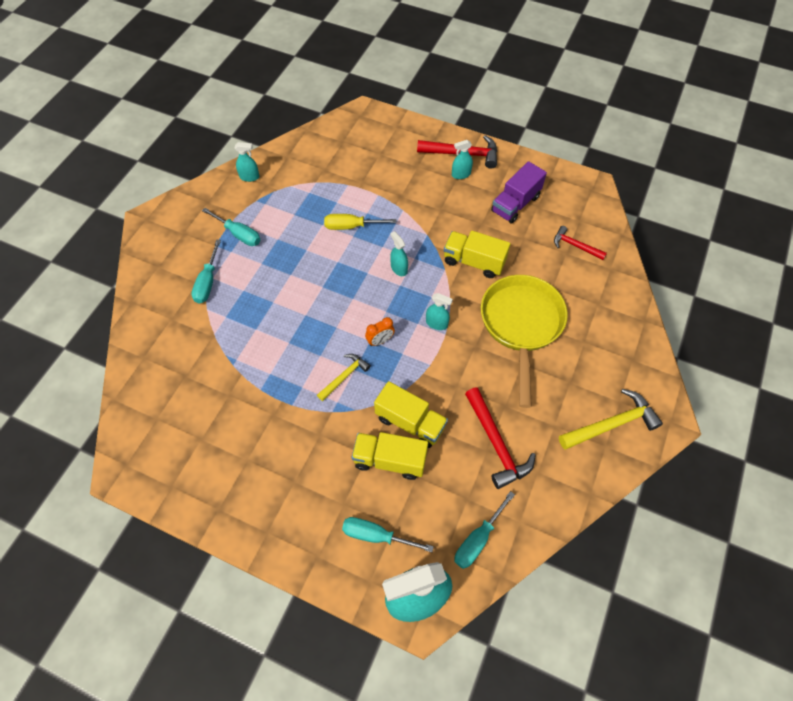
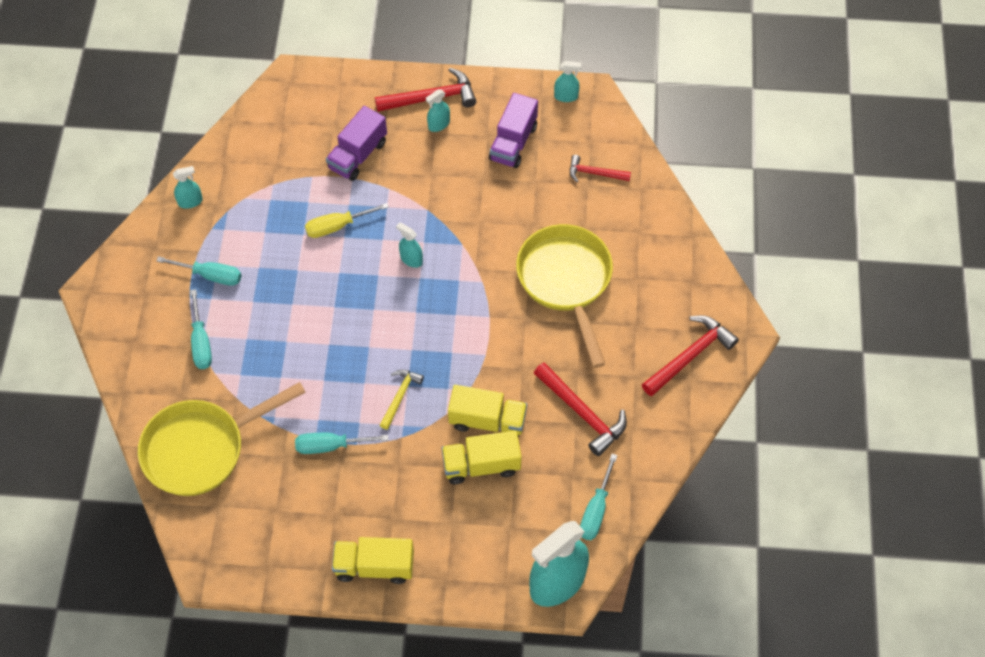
camera: 20 degrees left, 0 degrees up
turquoise screwdriver [342,517,434,552] -> turquoise screwdriver moved to [295,433,389,454]
orange clock [365,317,395,346] -> none
turquoise spray bottle [426,293,453,330] -> turquoise spray bottle moved to [554,61,581,102]
yellow truck [444,231,510,278] -> yellow truck moved to [332,537,414,584]
yellow hammer [559,389,663,450] -> red hammer [642,315,739,396]
none -> yellow pan [138,382,306,496]
none -> purple truck [326,106,387,181]

